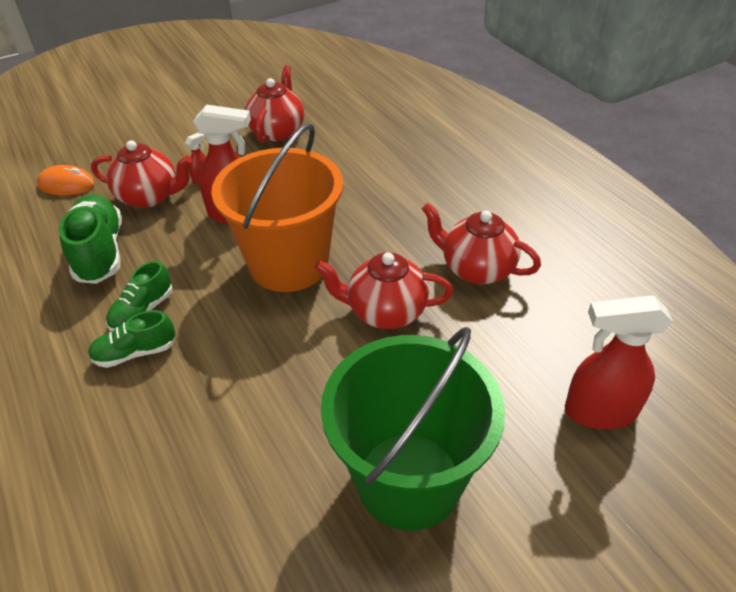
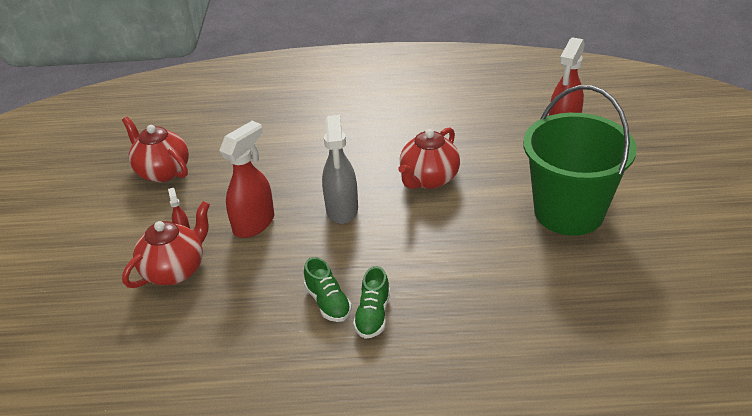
camera: 60 degrees left, 5 degrees down
orange mouse [37,165,95,196] -> none
green shoe [59,194,122,284] -> none
orange bucket [211,123,343,292] -> grey spray bottle [322,115,358,224]
red teapot [422,203,541,284] -> none

